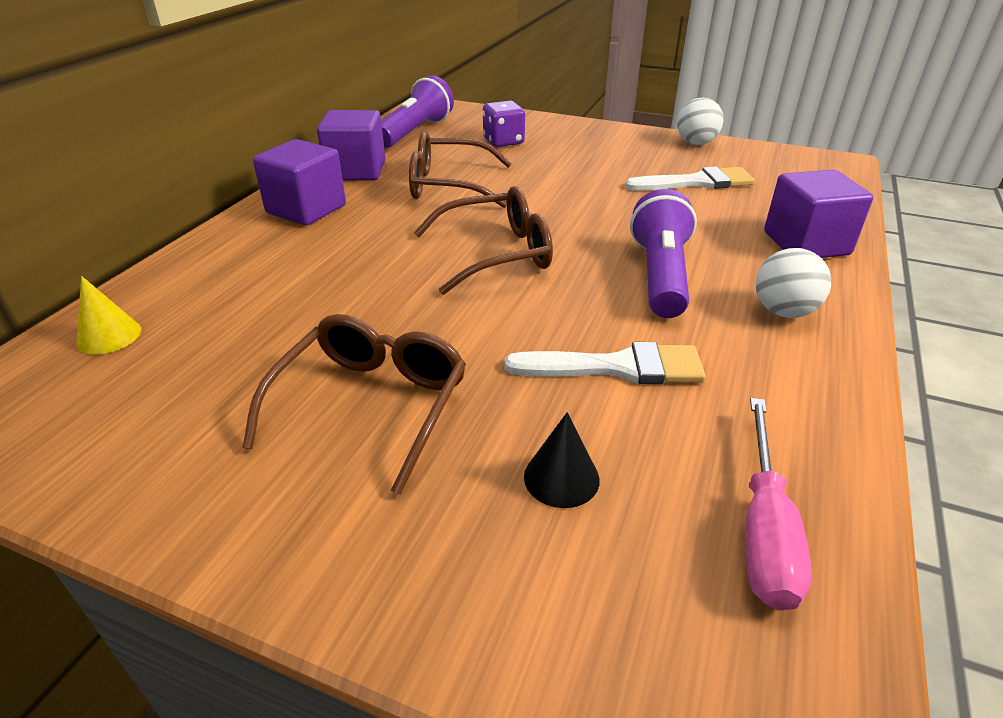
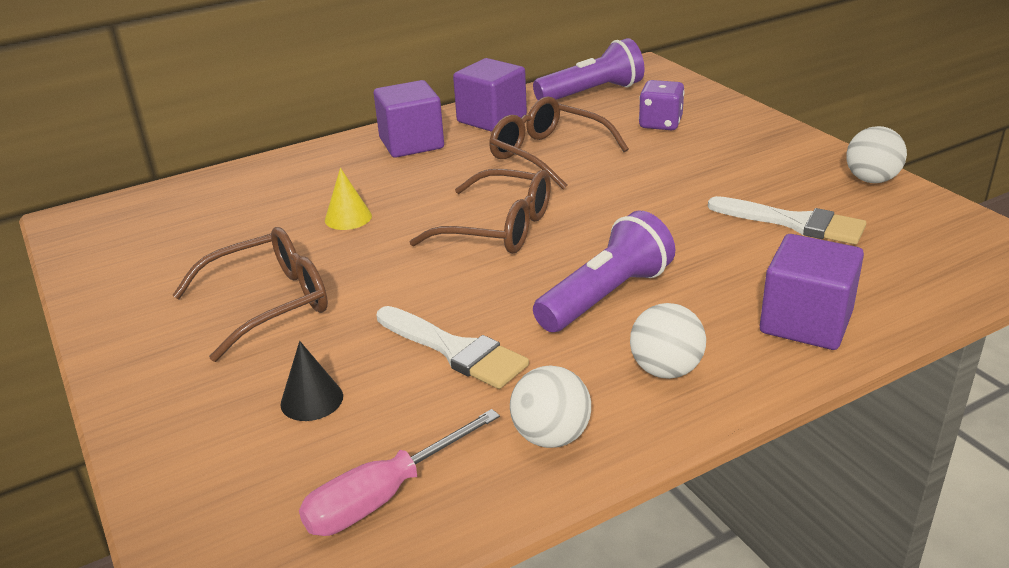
camera: 40 degrees right, 5 degrees down
yellow cone [76,276,141,354] -> yellow cone moved to [325,168,372,230]
none -> white ball [510,365,591,448]

